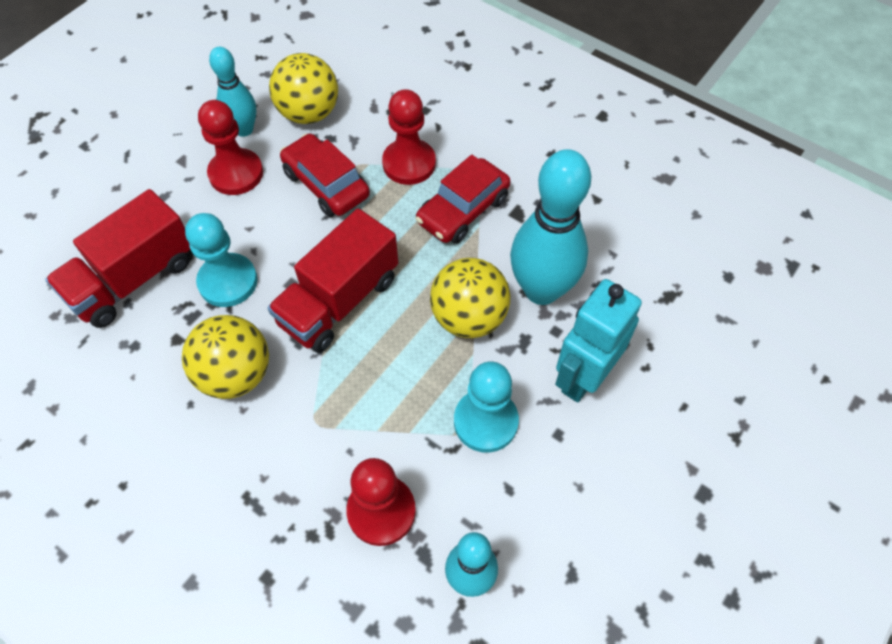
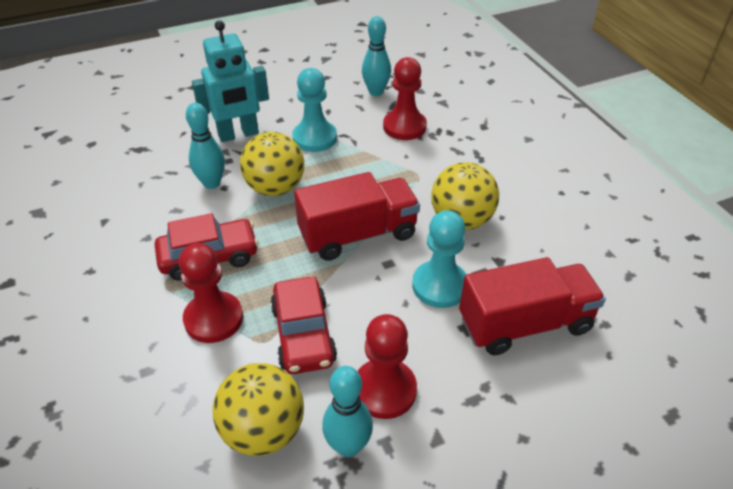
camera: 150 degrees left, 15 degrees down
turquoise bowling pin [510,149,591,305] -> turquoise bowling pin [186,103,225,189], size x0.58

